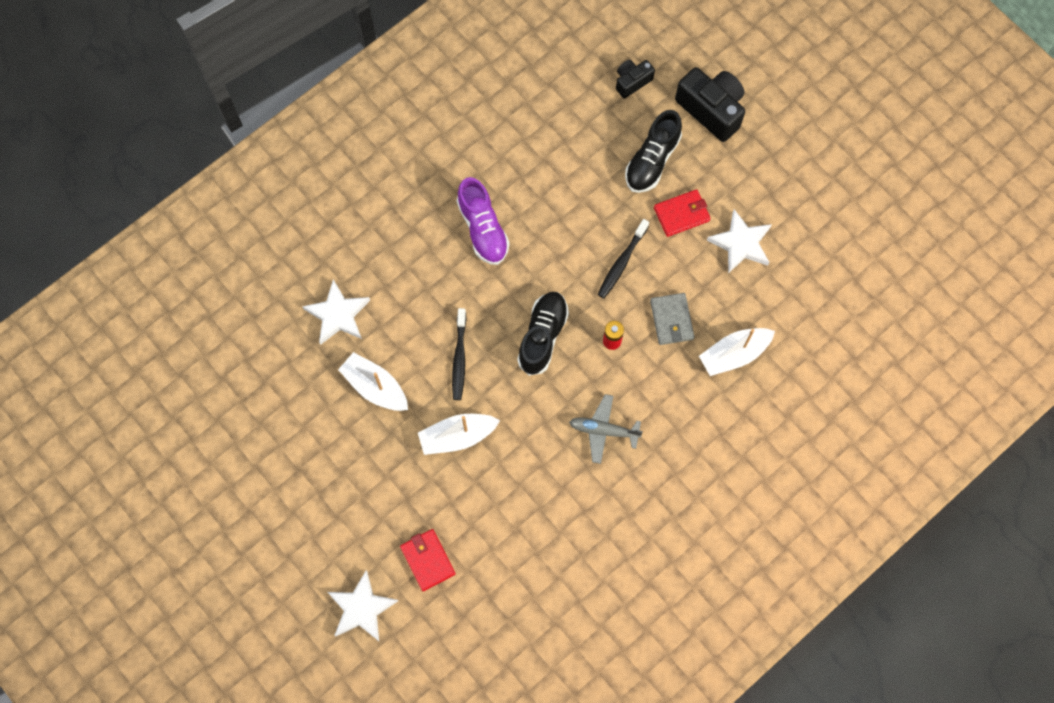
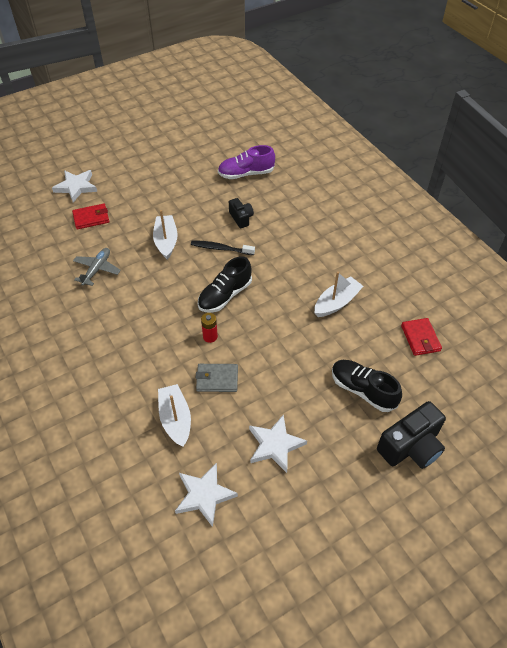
camera: 100 degrees right, 20 degrees down
white star [302,279,370,345] -> white star moved to [175,463,238,527]
white boat [338,352,408,411] -> white boat moved to [314,271,364,317]
purple shoe [457,177,510,265] -> purple shoe moved to [218,145,275,179]
black shoe [517,292,569,376] -> black shoe turned 105 degrees clockwise [198,256,252,313]
grey plane [569,394,643,464] -> grey plane moved to [73,248,121,286]
black toothbrush [597,219,649,298] -> none
black camera [616,60,655,99] -> black camera moved to [229,198,254,228]
red wallet [654,189,711,237] -> red wallet moved to [401,318,442,356]

